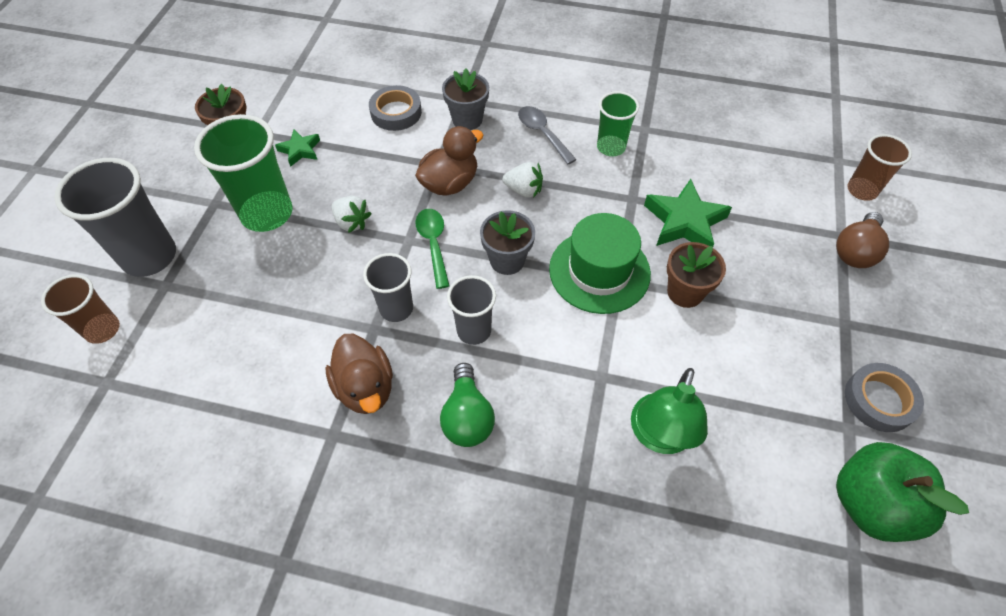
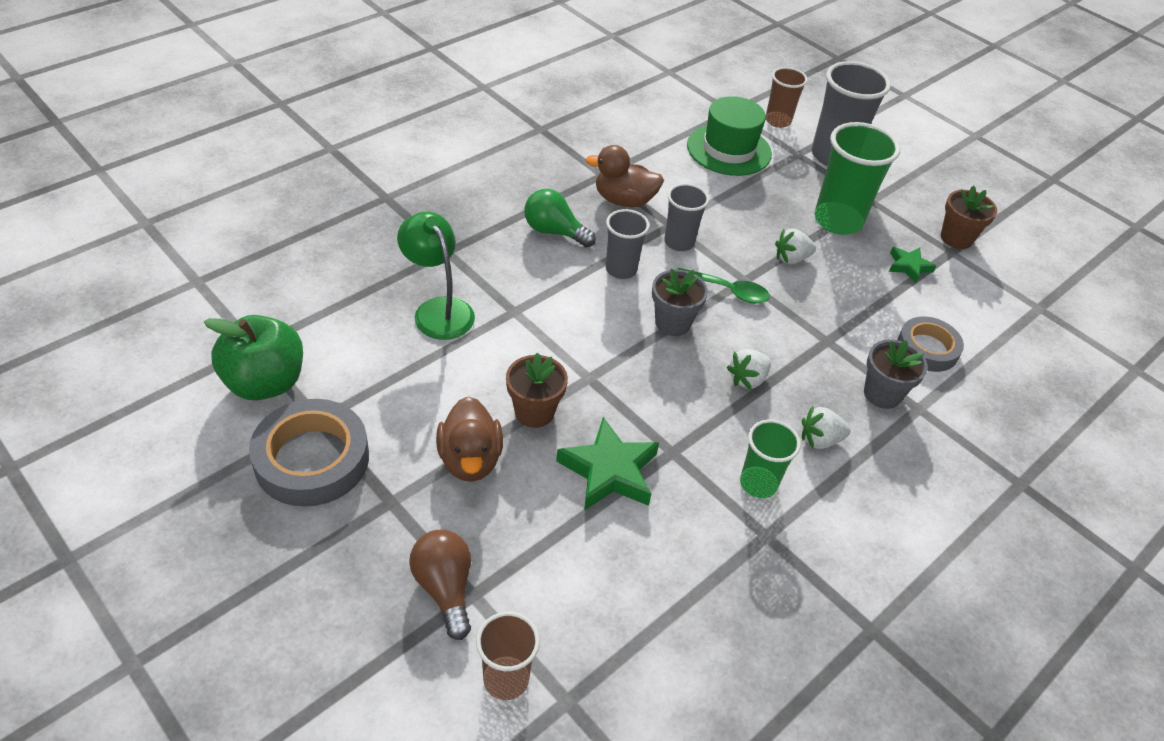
camera: 120 degrees right, 10 degrees down
brown duck [415,126,483,196] -> brown duck moved to [436,396,503,482]
grey spoon [518,106,577,165] -> white strawberry [802,406,851,449]
green hat [549,213,651,314] -> green hat moved to [687,96,772,176]
grey tape [845,363,924,432] -> grey tape [249,399,369,507], size x1.56

